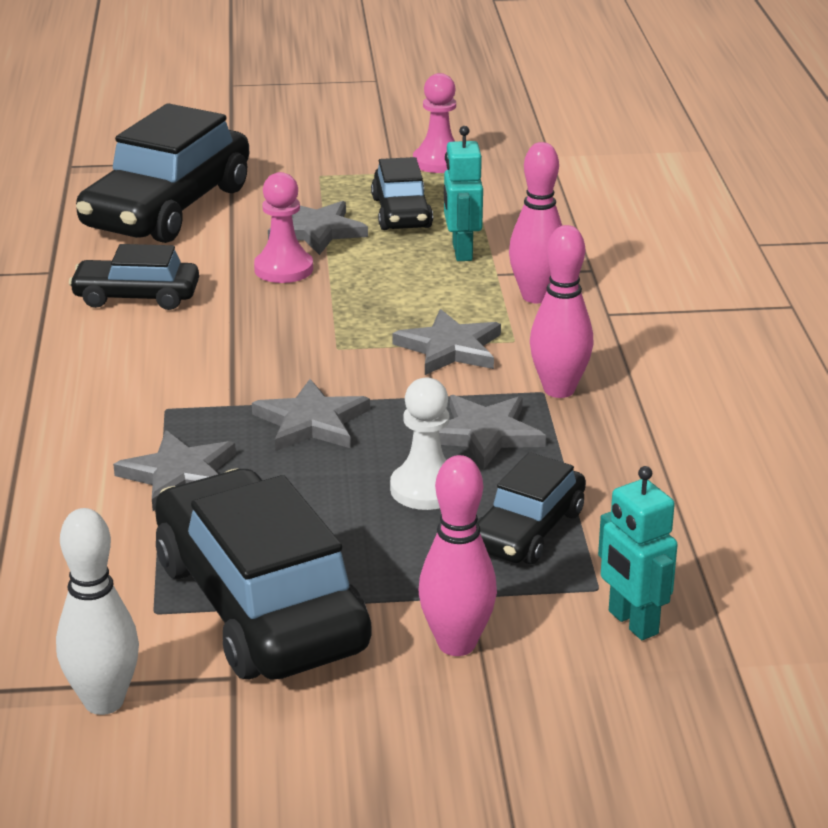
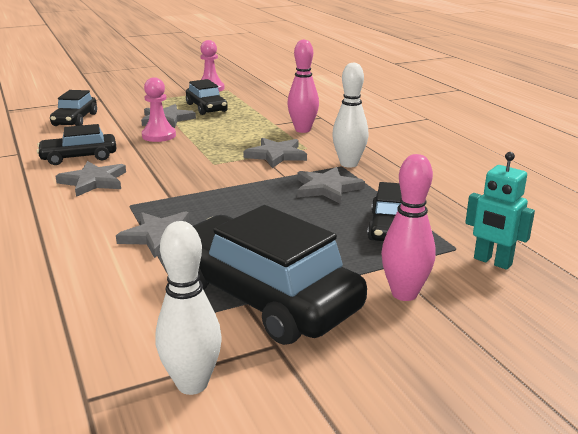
camera: 20 degrees left, 5 degrees down
black car [76,103,249,243] -> black car [50,90,97,126], size x0.54
grey star [252,379,370,451] -> grey star moved to [55,161,126,197]
white pawn [390,378,449,510] -> none
turquoise robot [444,126,483,261] -> none
pink bowling pin [530,225,594,398] -> white bowling pin [332,62,368,168]

